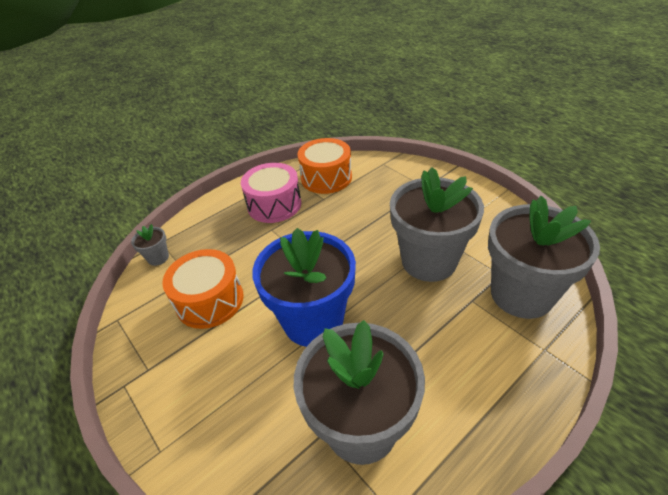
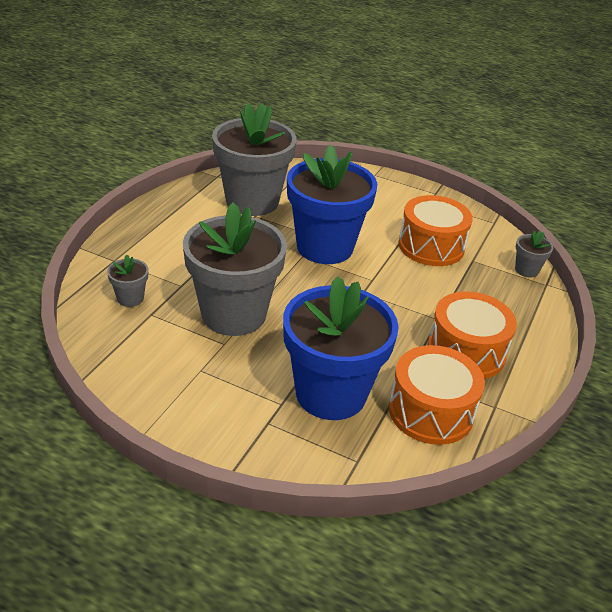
camera: 150 degrees right, 5 degrees down
pink drum [241,163,301,223] -> orange drum [427,291,517,379]
grey flower pot [488,196,600,319] -> grey flower pot [107,255,149,307], size x0.41
none -> blue flower pot [283,276,399,420]

